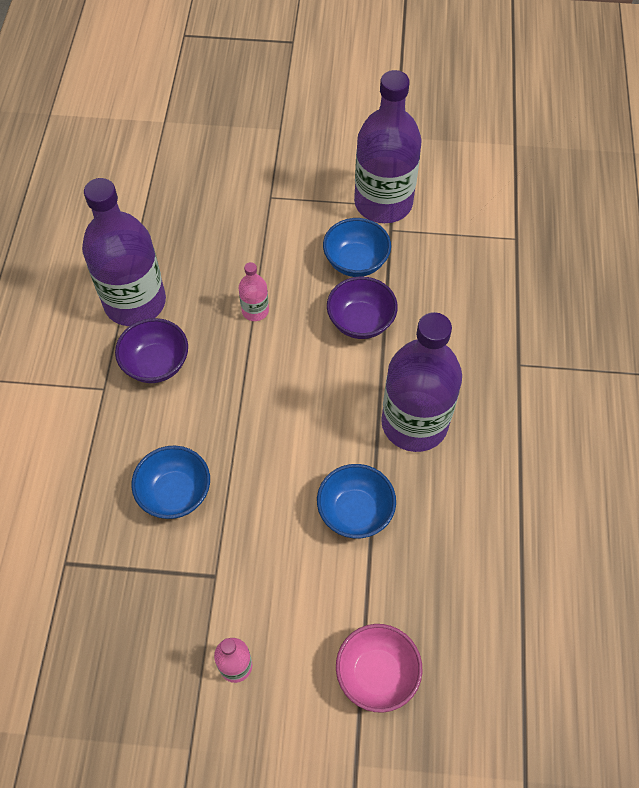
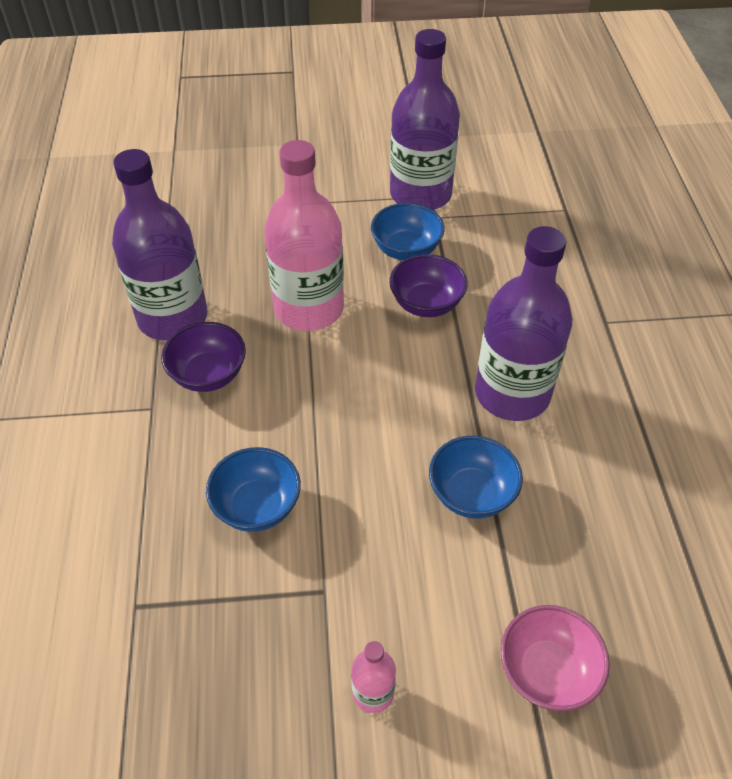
camera: 10 degrees left, 10 degrees down
pink bottle [239,262,269,321] -> pink bottle [264,140,344,331], size x2.30

